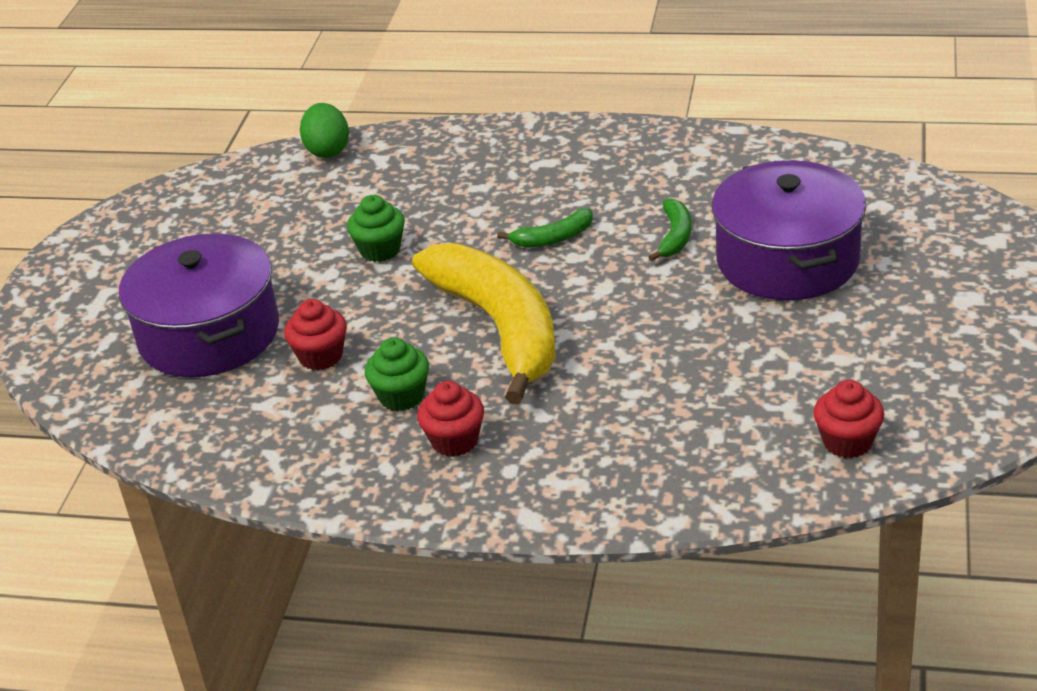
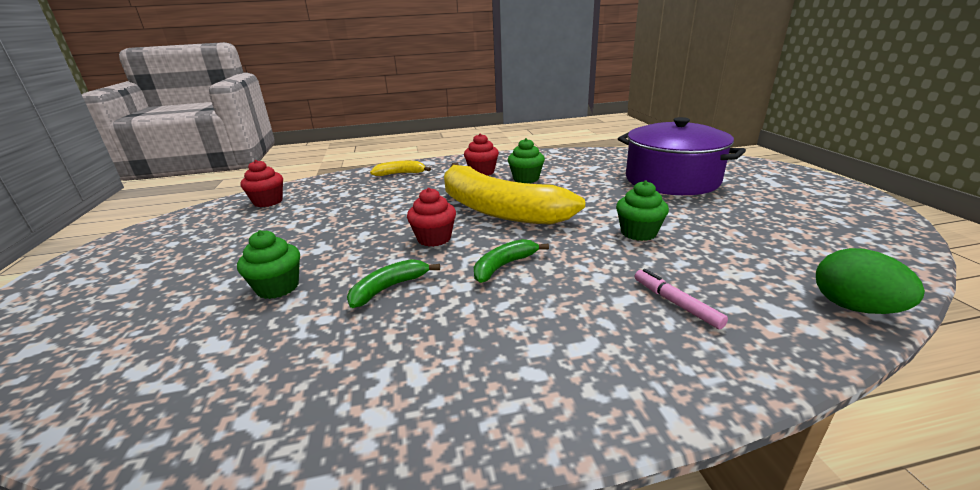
camera: 155 degrees right, 10 degrees down
red cupcake [284,299,347,371] -> red cupcake moved to [407,188,456,247]
green banana [649,198,691,261] -> green banana turned 60 degrees clockwise [347,259,440,308]
purple pot [712,160,866,300] -> green cupcake [237,230,300,299]
none -> yellow banana [370,161,431,176]
none -> pink marker [635,269,728,329]

